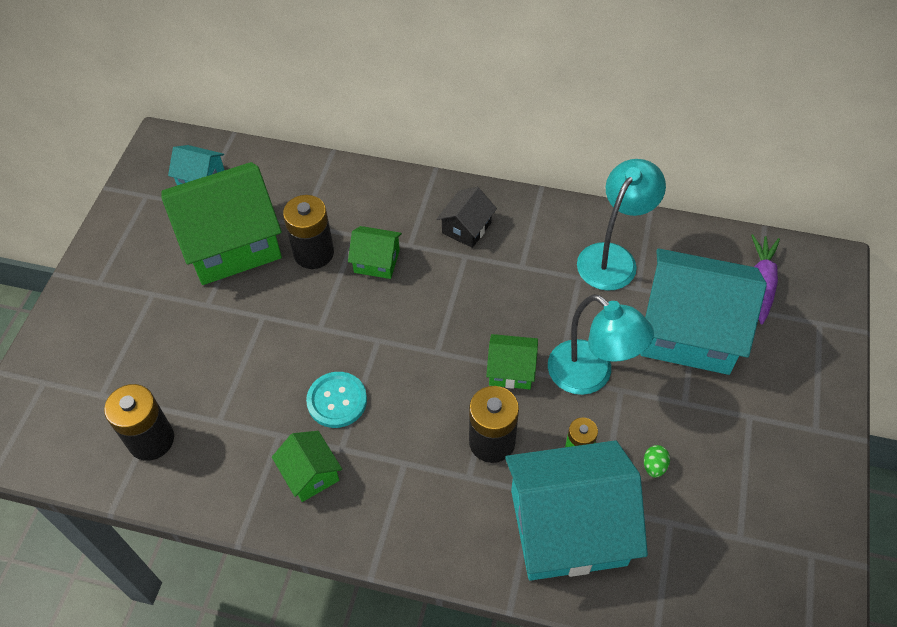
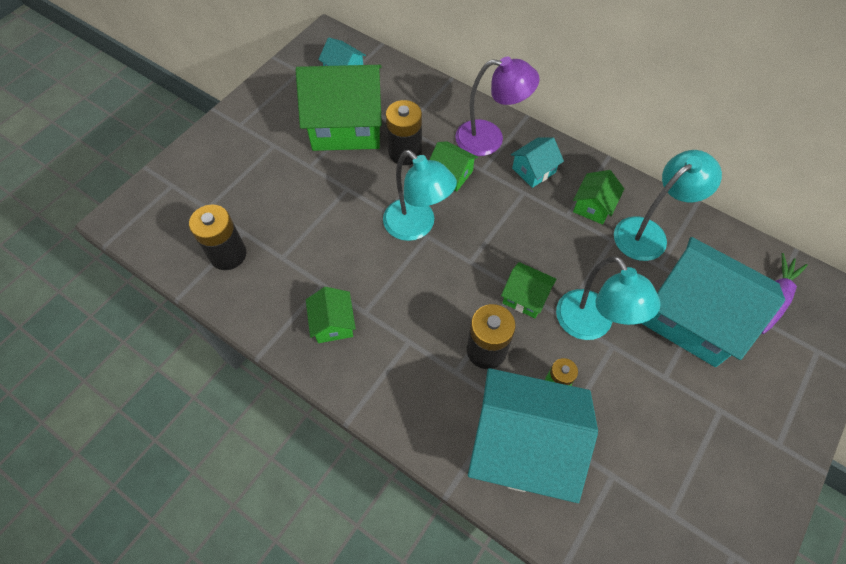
camera: 20 degrees right, 5 degrees up
turquoise button [306,372,367,428] -> none
black house [437,187,497,248] -> turquoise house [511,137,564,188]
green egg [644,445,670,478] -> none
none -> turquoise lamp [383,150,457,241]
none -> purple lamp [455,57,540,156]
none -> green house [573,170,624,225]

